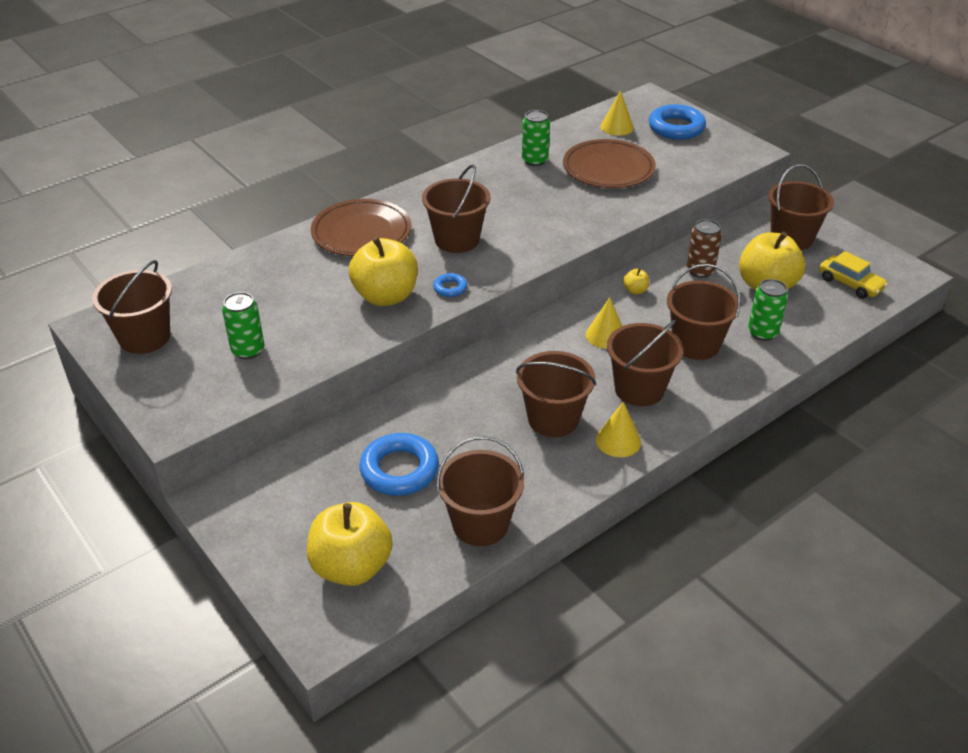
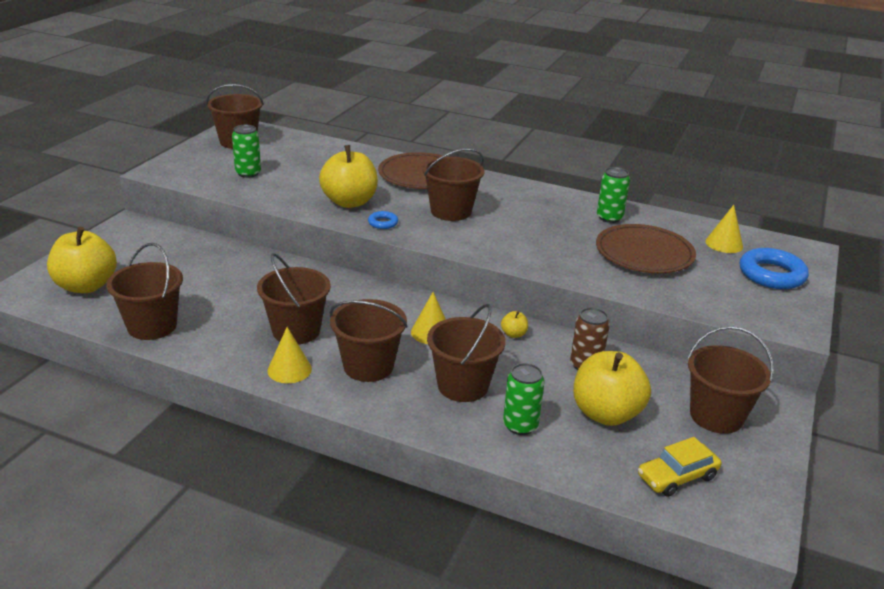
camera: 60 degrees right, 10 degrees down
blue ring [359,433,439,496] -> none
yellow car [819,251,888,299] -> yellow car turned 45 degrees clockwise [638,437,722,497]

